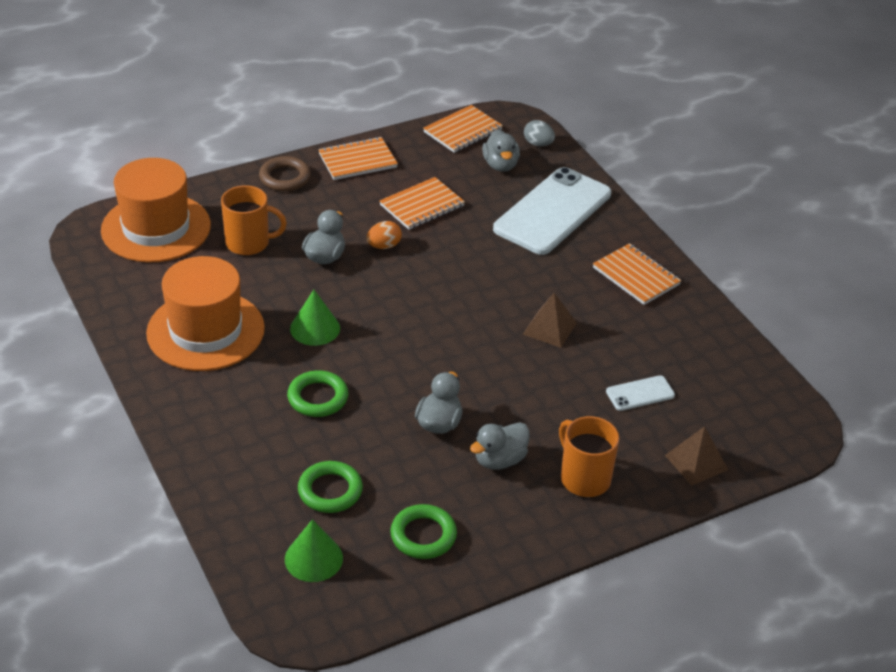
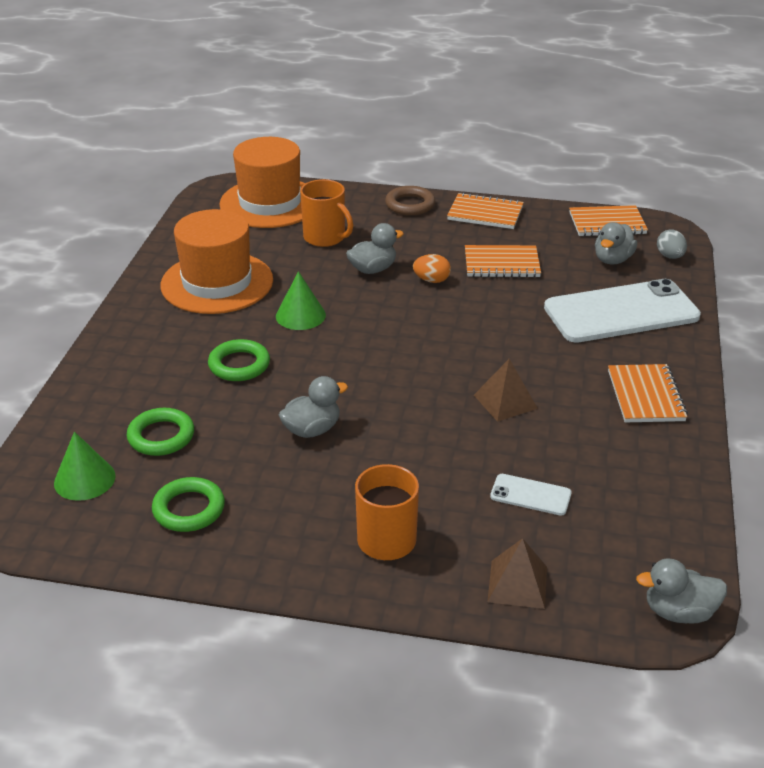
camera: 40 degrees right, 5 degrees down
grey duck [470,422,530,470] -> grey duck moved to [636,558,727,624]

